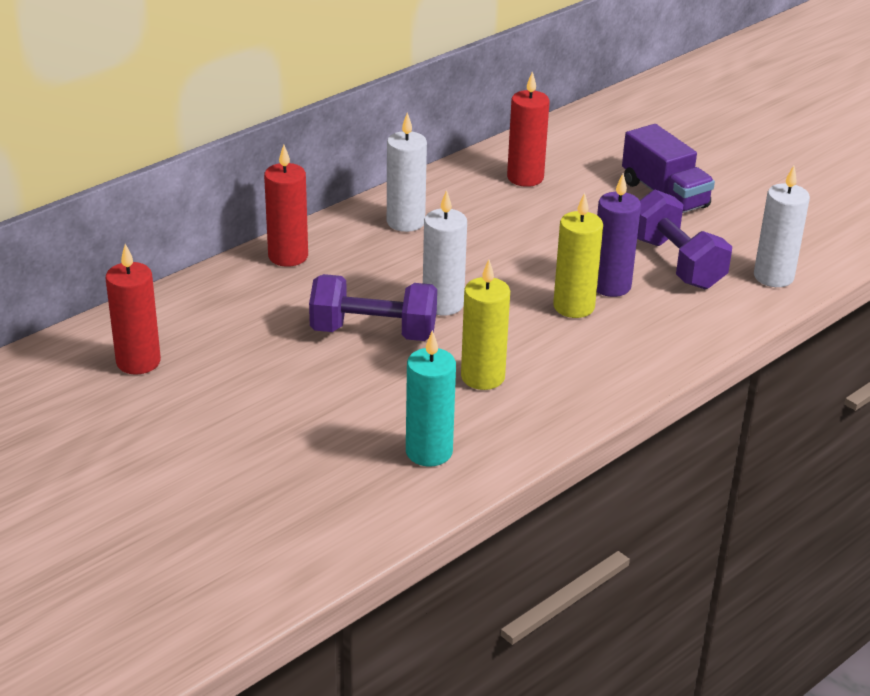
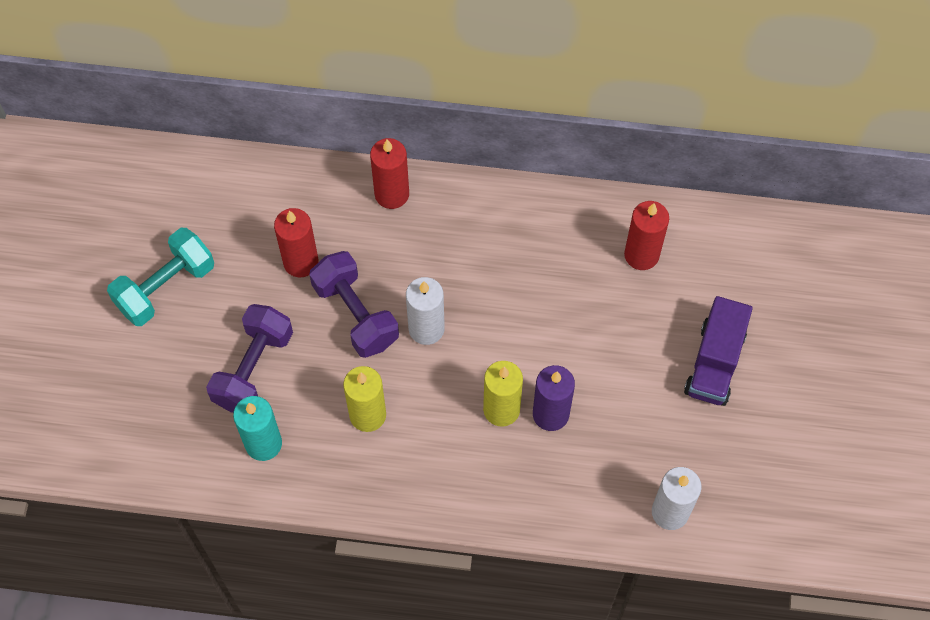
camera: 50 degrees right, 30 degrees up
red candle [106,244,161,374] -> red candle moved to [274,208,318,277]
white candle [387,112,427,232] -> none
purple dumbbell [637,190,732,289] -> purple dumbbell moved to [206,304,293,413]
none -> turquoise dumbbell [107,228,214,326]

